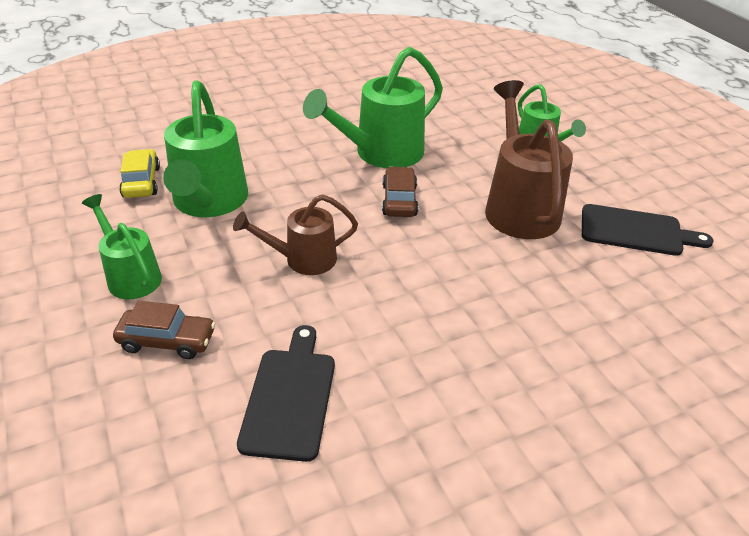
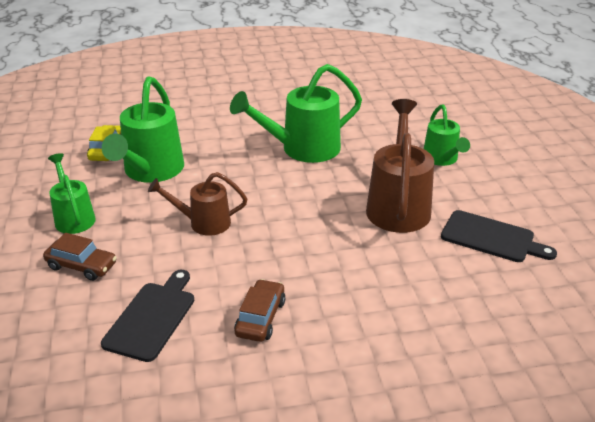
camera: 15 degrees right, 5 degrees down
brown car [382,166,419,217] -> brown car moved to [234,279,285,342]

